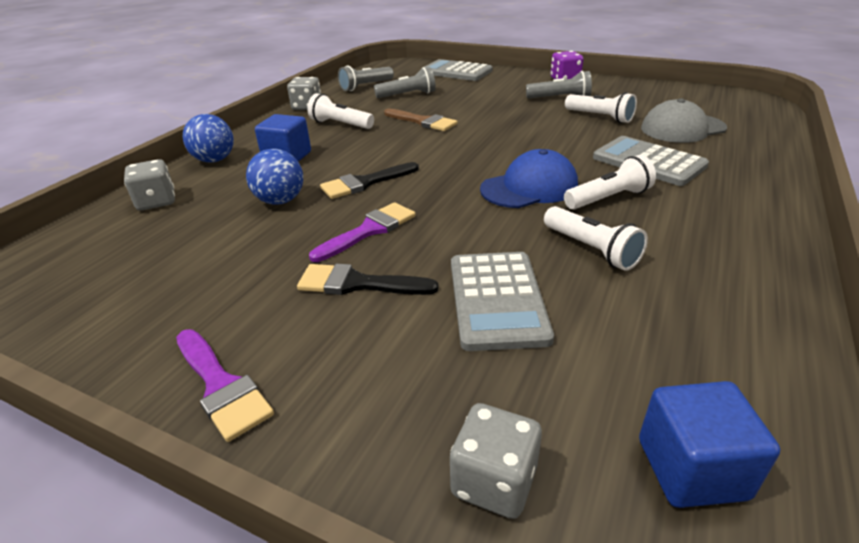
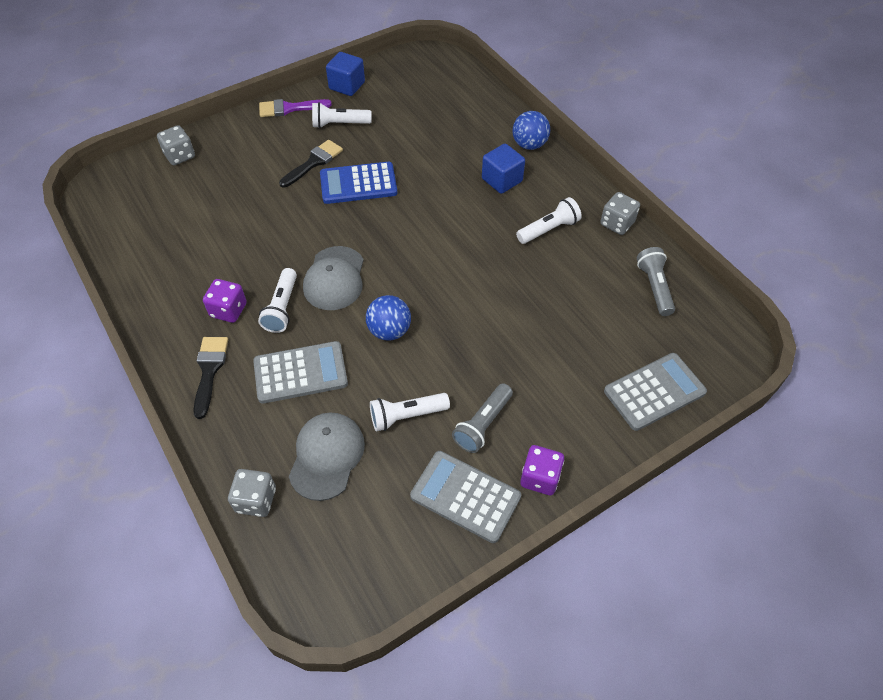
camera: 120 degrees right, 20 degrees up
grey dice [124,159,175,211] -> grey dice moved to [228,469,276,517]
blue ball [246,149,303,205] -> blue ball moved to [366,295,411,341]
purple brush [309,202,416,262] -> blue calculator [320,162,397,204]
black brush [320,162,419,199] -> black brush moved to [193,337,228,419]
grey flashlight [374,67,436,98] -> none
brown brush [384,108,458,131] -> none
grey calculator [451,252,554,351] -> grey calculator moved to [410,451,521,543]
blue cap [480,149,578,208] -> grey cap [303,246,364,310]
white flashlight [544,206,648,271] -> white flashlight moved to [312,102,372,128]
blue cube [639,381,780,508] -> blue cube moved to [326,52,365,96]
none -> purple dice [203,279,247,323]

